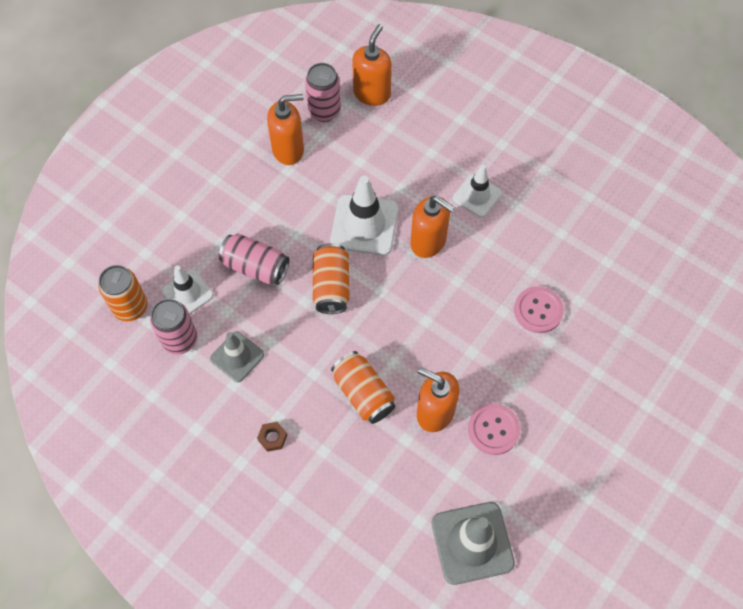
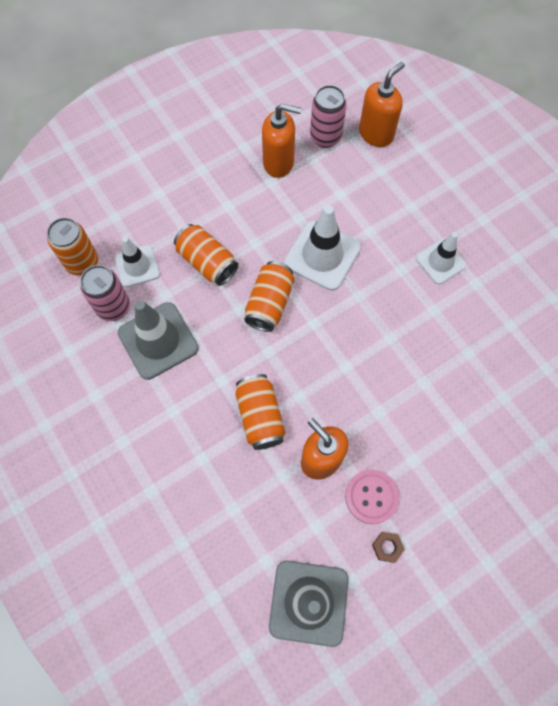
camera: 20 degrees right, 5 degrees up
grey traffic cone [210,331,264,382] -> grey traffic cone [118,300,199,380], size x1.58
pink can [219,233,289,285] -> orange can [174,224,238,286]
brown nut [257,422,287,452] -> brown nut moved to [372,532,405,563]
orange soap dispenser [410,196,455,258] -> none
pink button [514,286,564,333] -> none

